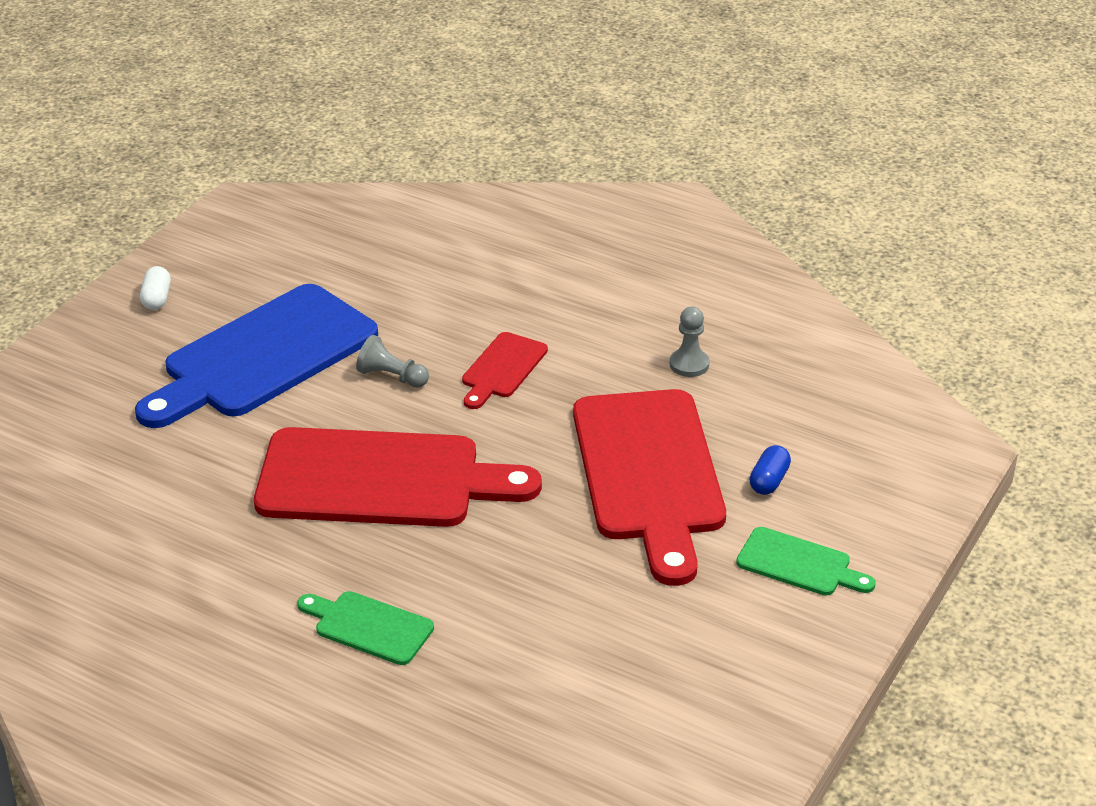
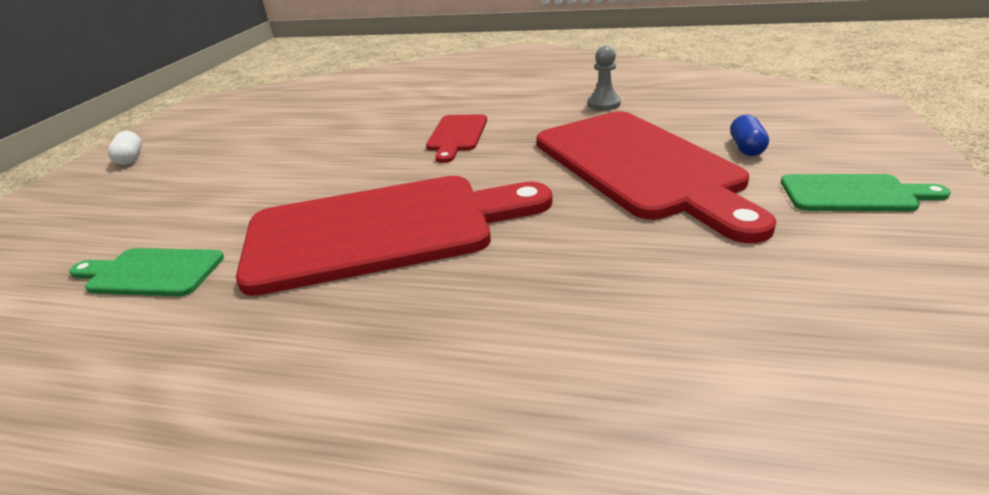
camera: 15 degrees left, 5 degrees down
blue cutting board [135,284,378,428] -> none
green cutting board [297,591,434,665] -> green cutting board moved to [69,248,224,296]
grey pawn [356,335,429,388] -> none

